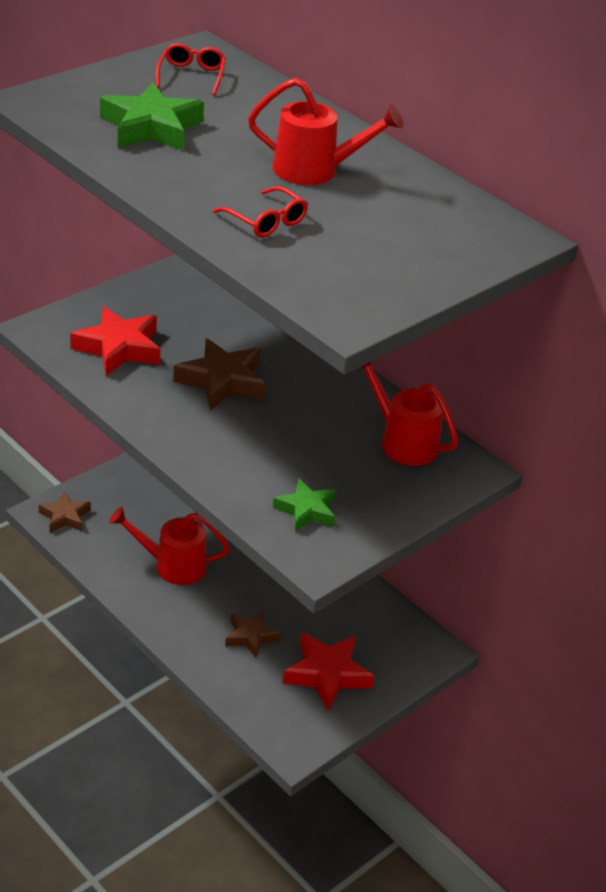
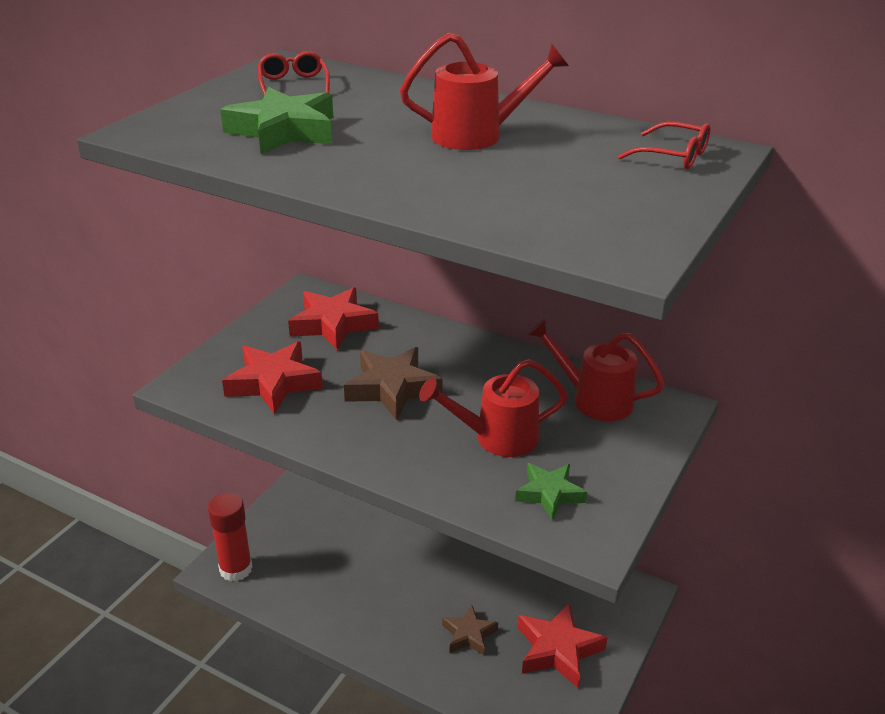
camera: 15 degrees left, 5 degrees down
brown star [39,492,91,533] -> red glue stick [208,493,252,581]
red watering can [109,507,230,585] -> red watering can moved to [419,359,568,457]
red glasses [213,186,308,237] -> red glasses moved to [618,121,710,169]
none -> red star [288,287,379,350]

